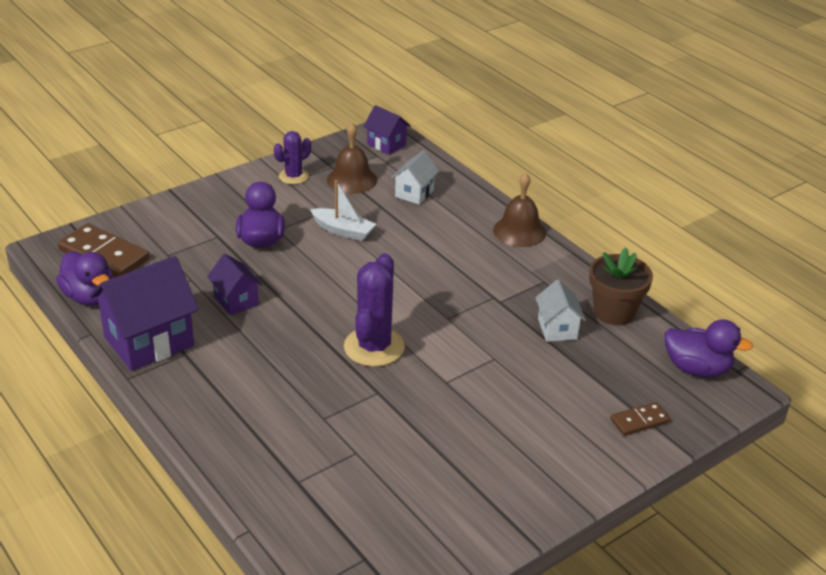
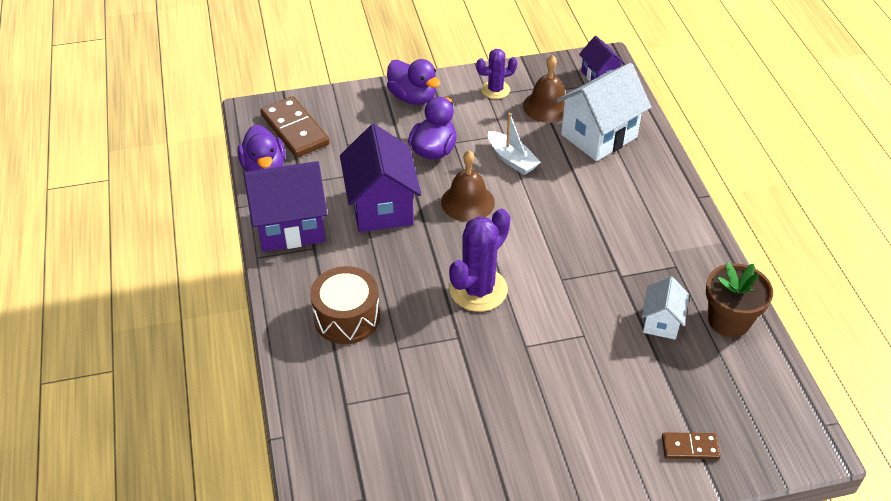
camera: 25 degrees right, 10 degrees up
purple house [207,254,263,316] -> purple house [340,124,422,232], size x1.86
white house [391,151,439,205] -> white house [557,63,651,161], size x1.86
brown bell [493,173,546,247] -> brown bell moved to [441,151,495,222]
purple duck [665,319,753,377] -> purple duck moved to [387,59,440,105]
none -> brown drum [310,266,380,344]

